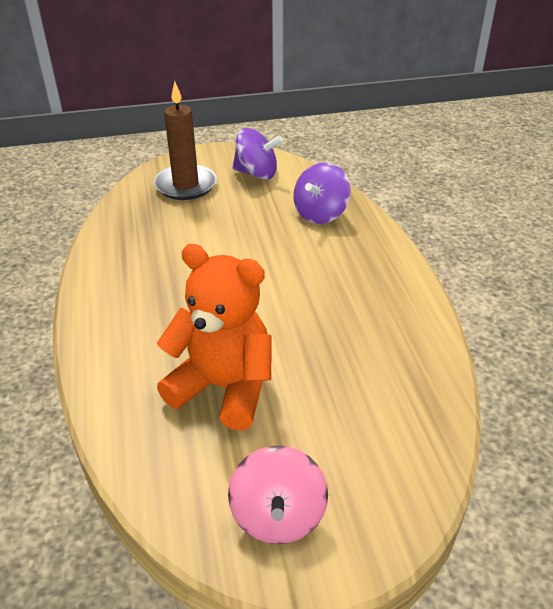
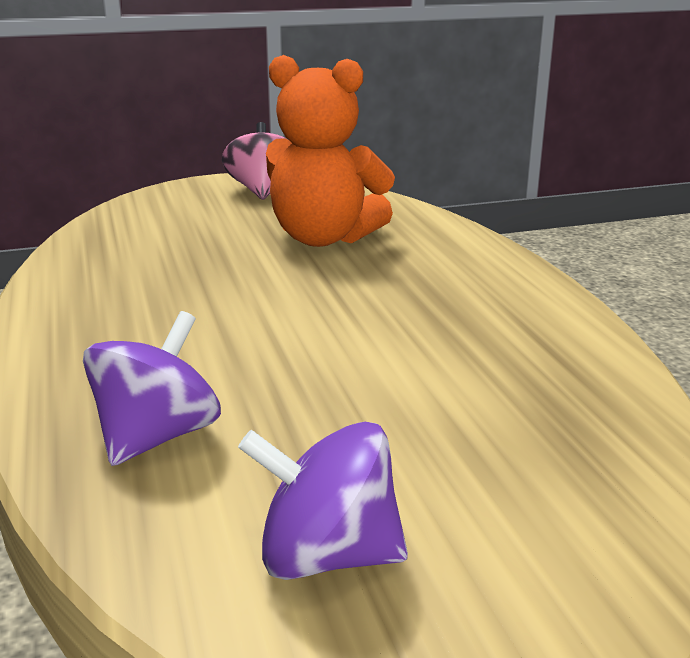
camera: 175 degrees right, 15 degrees down
brown candle [154,81,217,200] -> none

